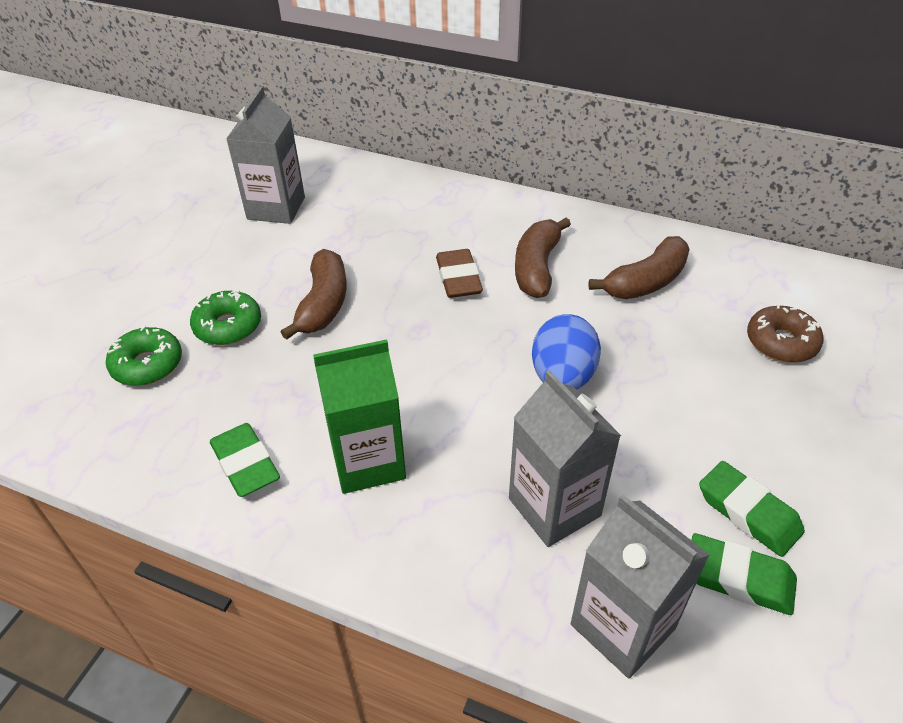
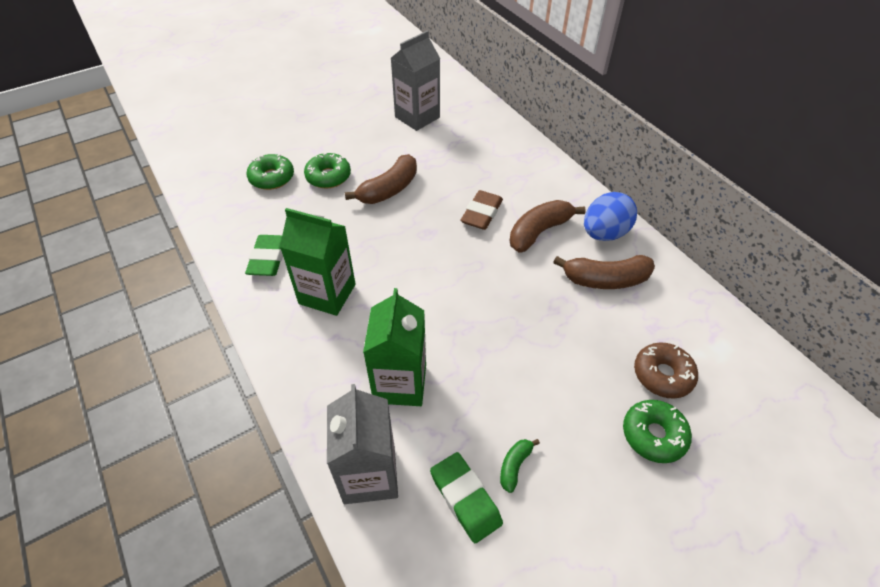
camera: 35 degrees right, 5 degrees up
grey carton [509,370,621,547] -> green carton [363,288,426,406]
blue egg [532,314,601,390] -> blue egg moved to [584,192,637,241]
green eraser [699,461,805,557] -> green banana [500,439,540,493]
none -> green donut [623,400,692,463]

